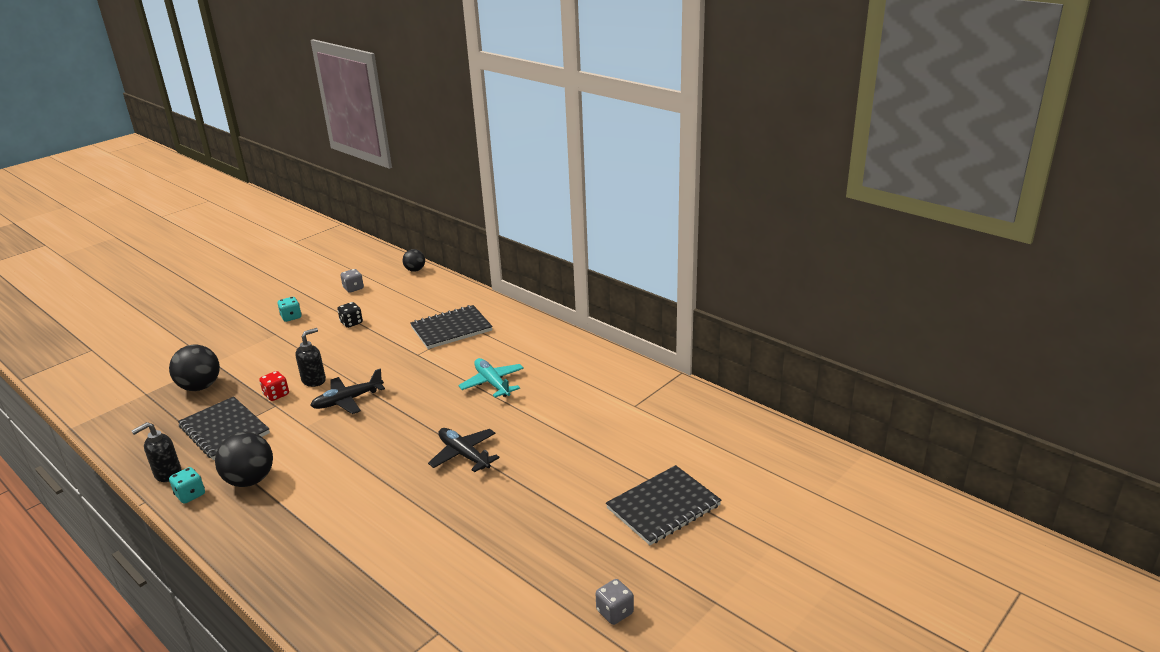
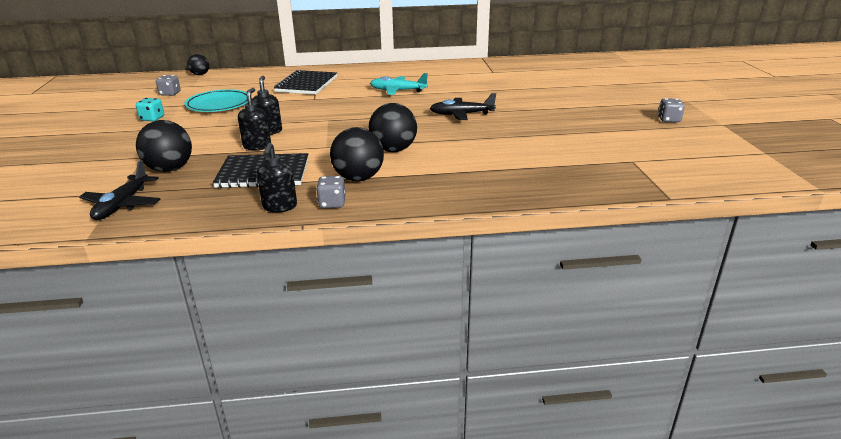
camera: 50 degrees left, 0 degrees up
turquoise dice [169,467,205,504] -> grey dice [316,176,345,208]
red dice [259,371,289,401] -> black soap dispenser [238,88,271,150]
black plane [310,369,385,414] -> black plane moved to [79,160,160,220]
black dice [337,302,363,328] -> turquoise plate [184,89,248,112]
black notebook [606,465,721,545] -> none
none -> black ball [369,103,417,152]

